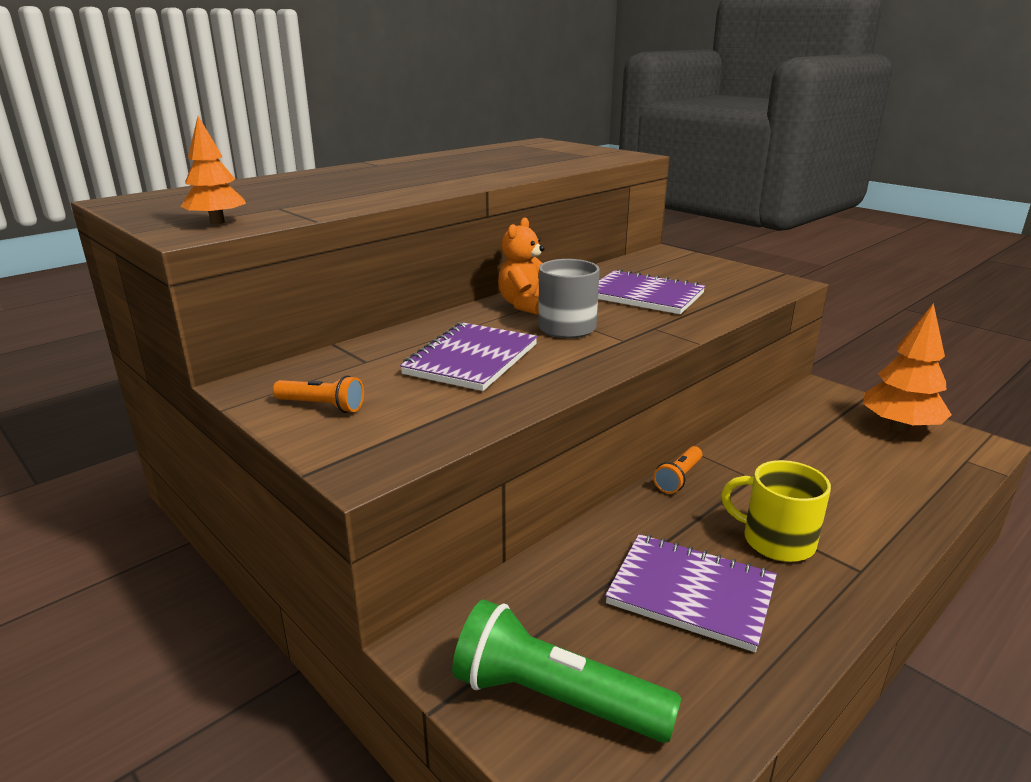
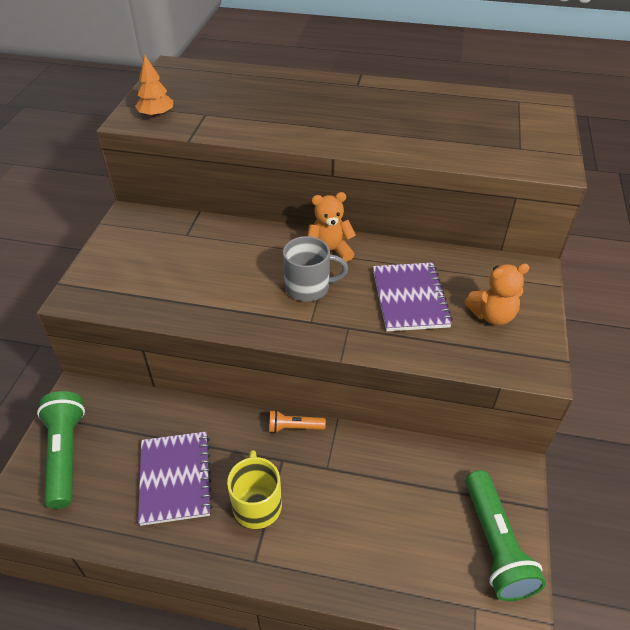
camera: 55 degrees right, 20 degrees up
orange flashlight [273,375,364,413] -> none
purple notebook [400,322,538,391] -> none
orange tree [863,303,952,432] -> green flashlight [465,470,546,601]
none -> orange teddy bear [465,264,530,325]

